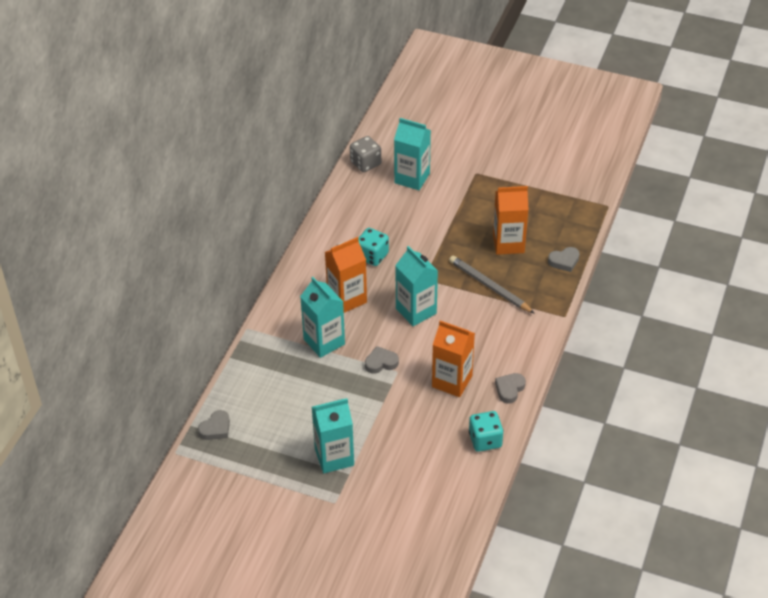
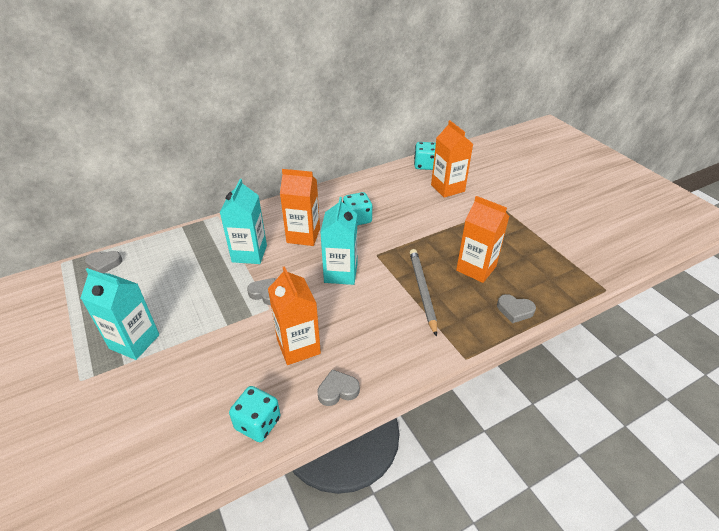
camera: 40 degrees right, 5 degrees down
grey dice [350,136,381,172] -> turquoise dice [414,142,436,170]
turquoise carton [394,118,431,190] -> orange carton [431,120,473,198]

